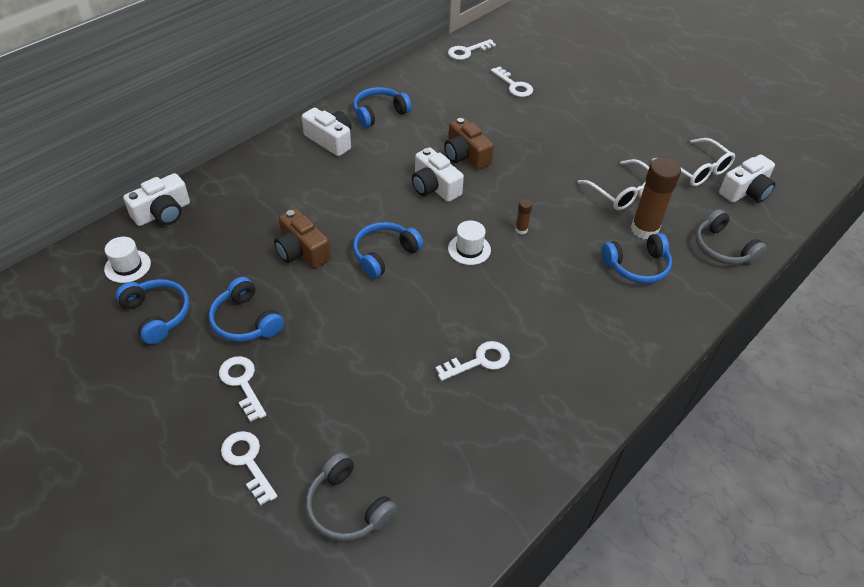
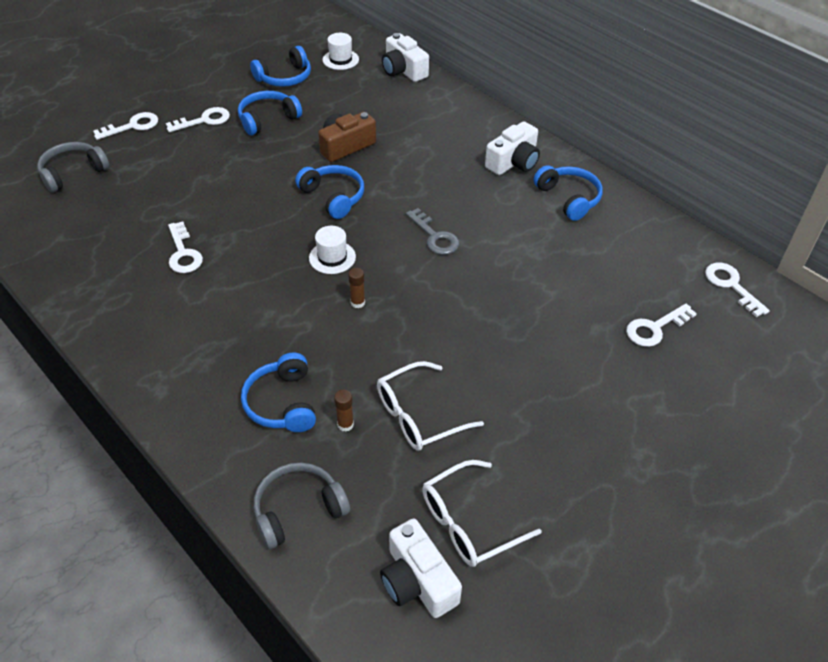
camera: 95 degrees right, 0 degrees up
white camera [412,147,464,202] -> grey key [406,208,459,255]
brown camera [444,118,494,170] -> none
brown glue stick [631,158,681,239] -> brown glue stick [334,390,354,432], size x0.44

